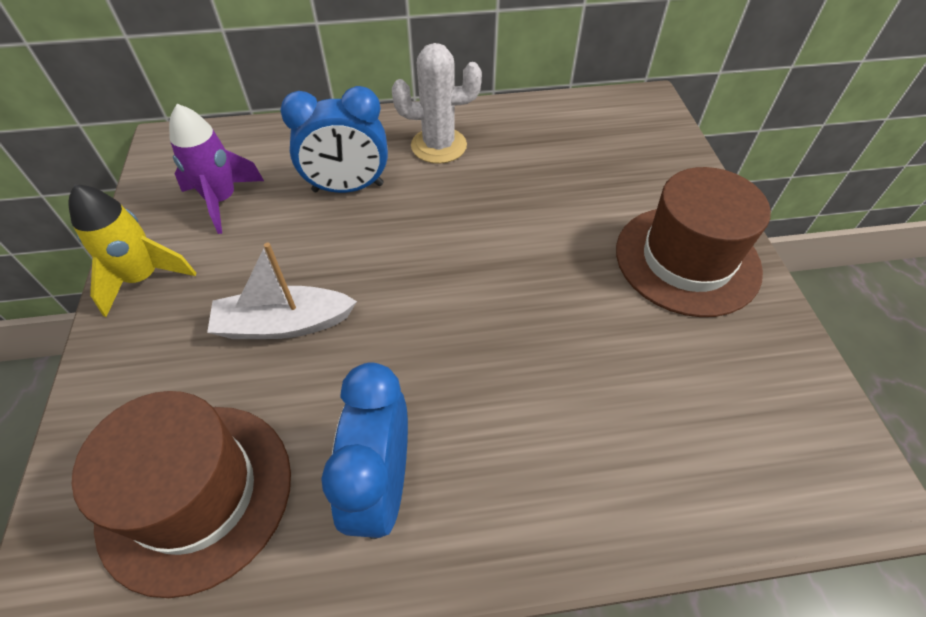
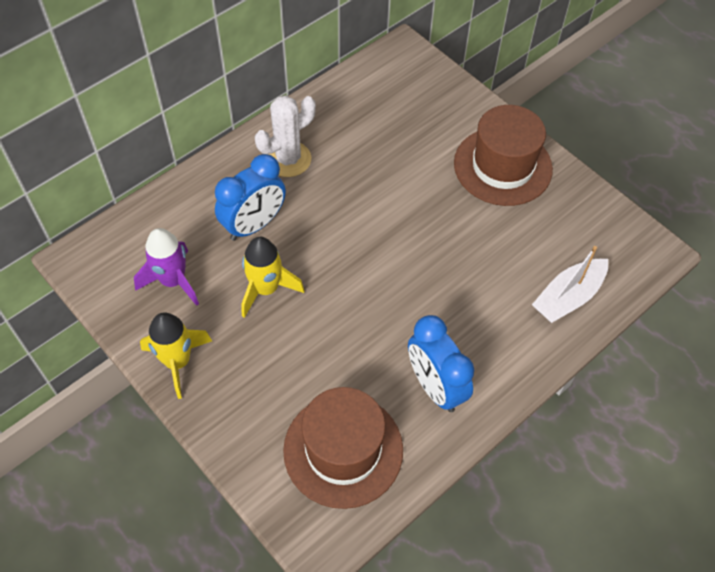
camera: 35 degrees left, 5 degrees up
white boat [207,243,357,339] -> white boat moved to [532,246,608,323]
none -> yellow rocket [241,237,305,318]

